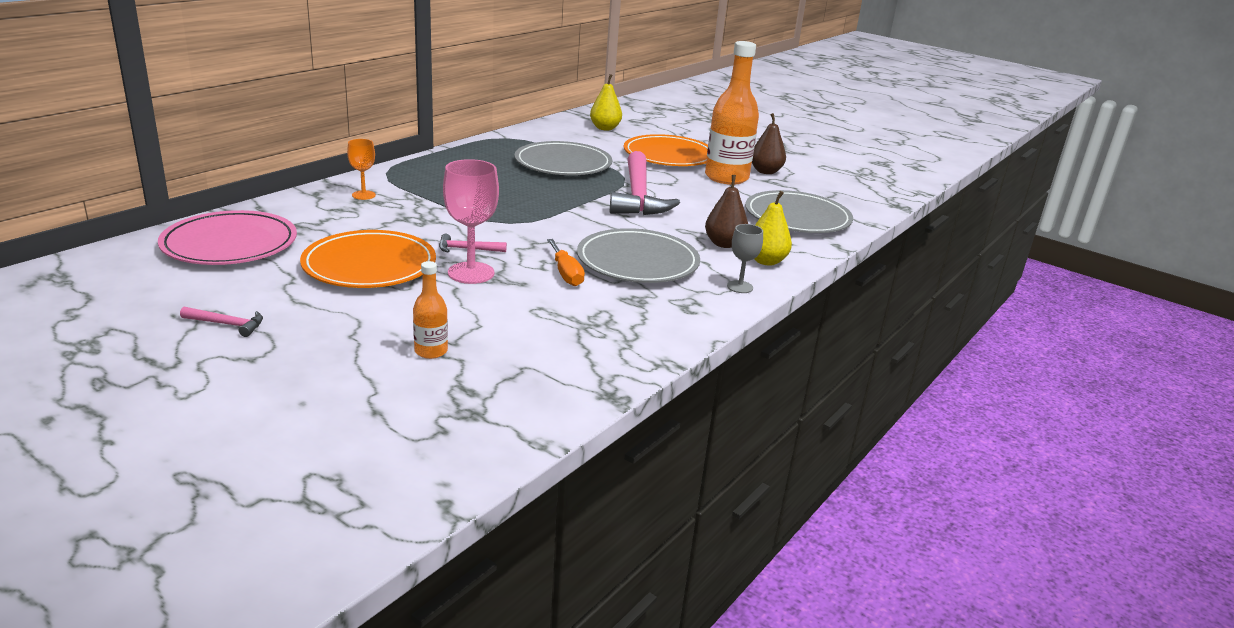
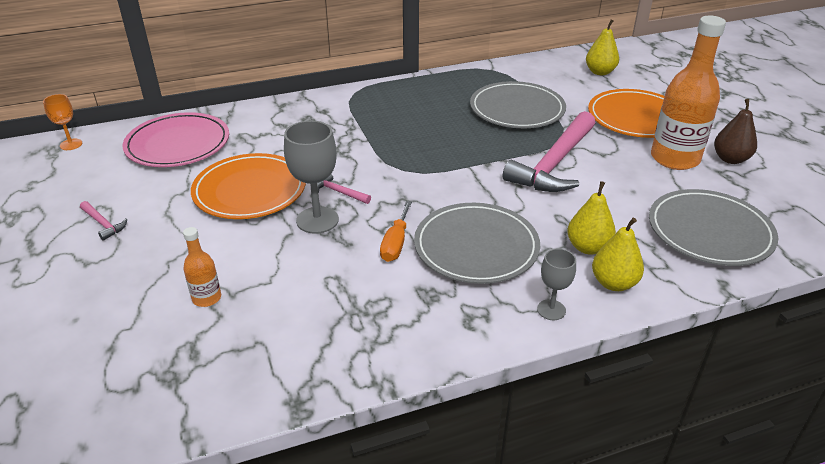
camera: 35 degrees right, 10 degrees up
orange goblet [347,139,376,200] -> orange goblet moved to [43,94,82,150]
pink goblet [443,159,499,284] -> grey goblet [284,121,339,234]
brown pear [705,175,748,248] -> yellow pear [567,181,616,255]

